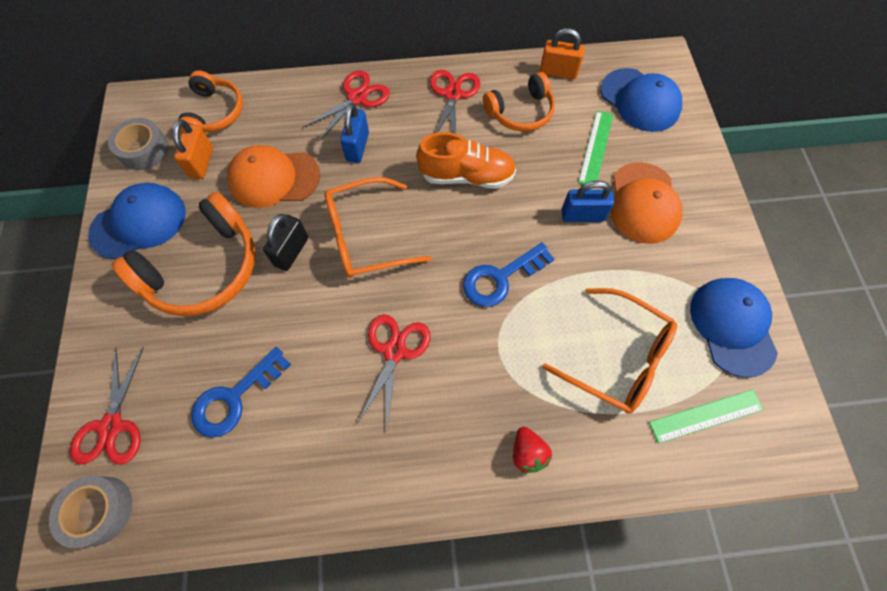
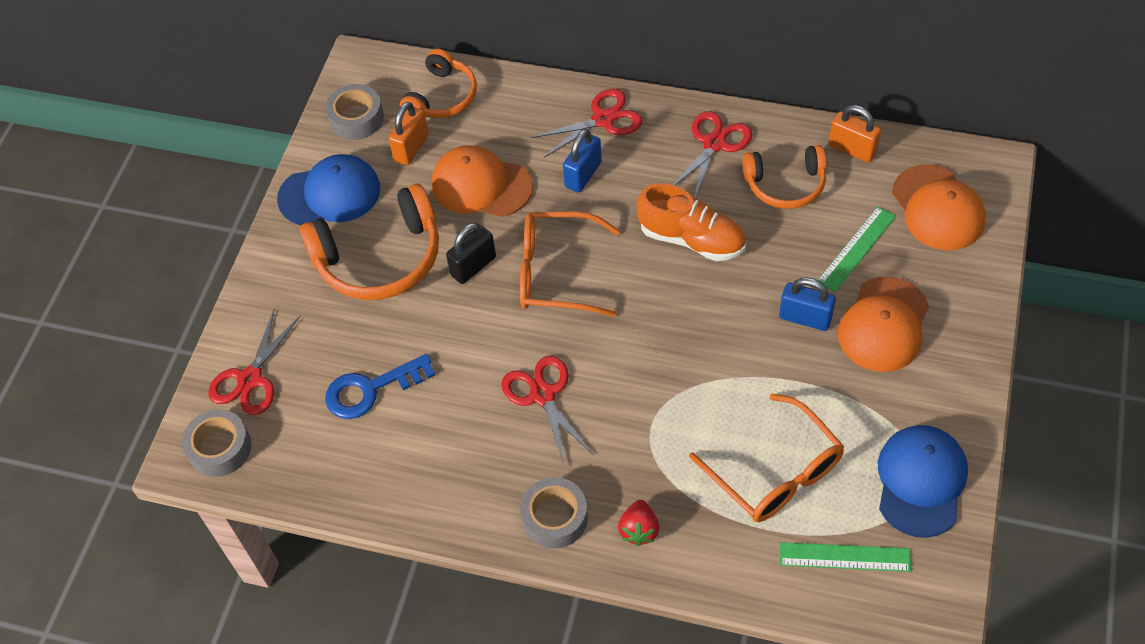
camera: 25 degrees right, 10 degrees down
red scissors [357,314,430,427] -> red scissors turned 60 degrees counterclockwise [501,356,594,466]
blue key [463,242,554,307] -> none
blue cap [601,68,682,132] -> orange cap [892,164,986,250]
none -> grey tape [520,477,588,549]

